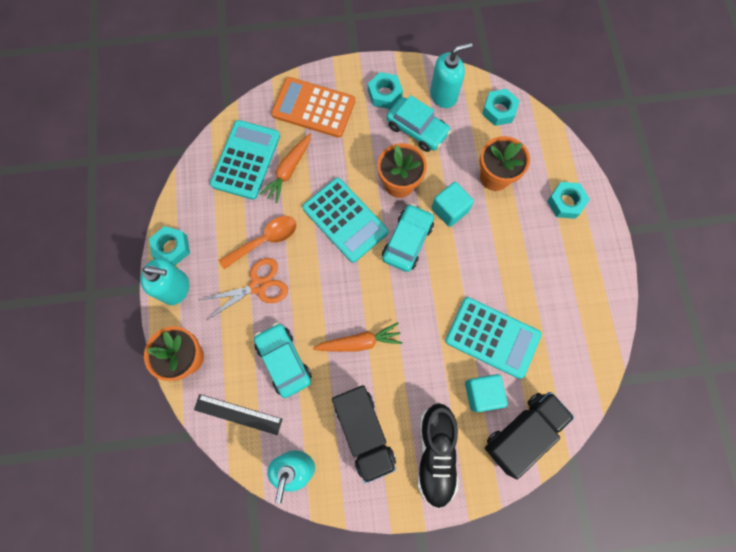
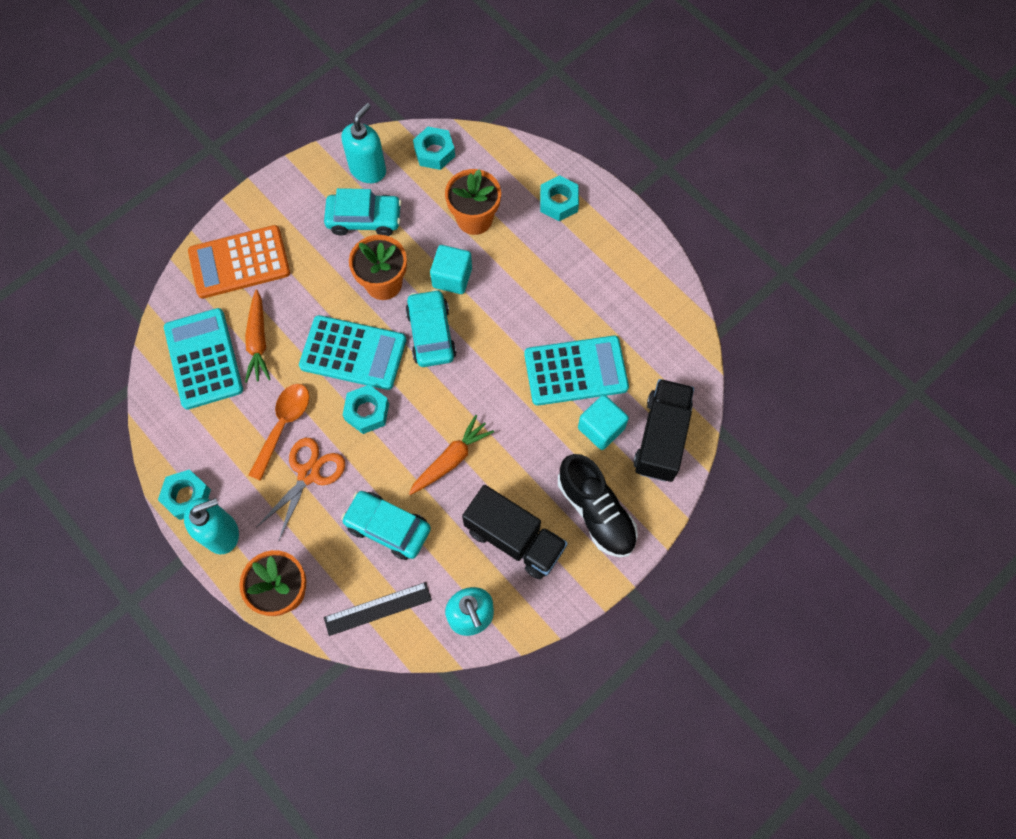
camera: 35 degrees left, 5 degrees down
turquoise nut [368,72,403,109] -> turquoise nut moved to [343,385,389,434]

